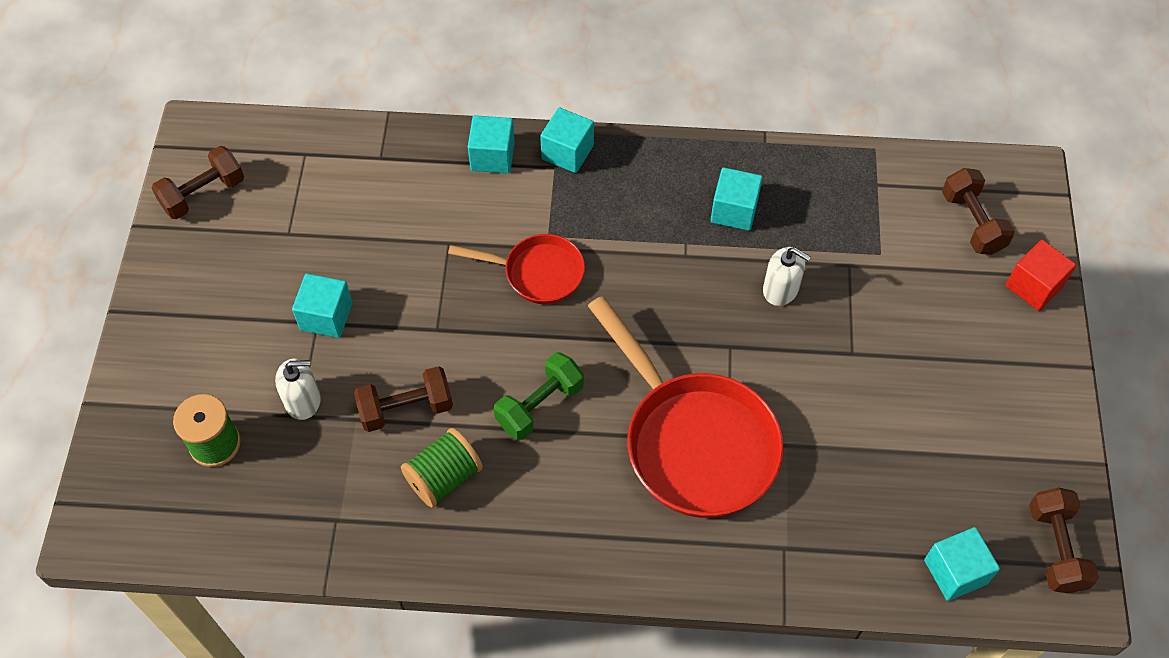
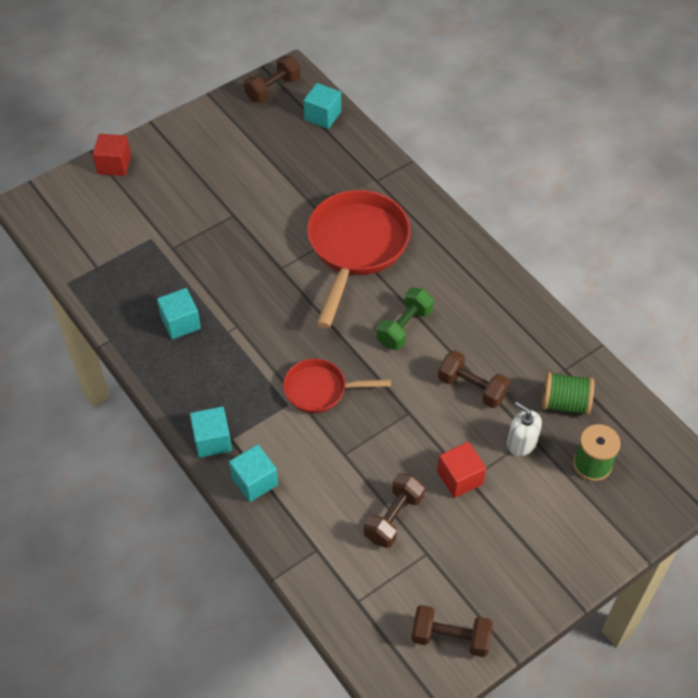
camera: 130 degrees left, 5 degrees down
turquoise cube [292,274,353,338] -> red cube [437,442,486,498]
green spool [401,428,483,508] -> green spool moved to [542,372,594,415]
red pan [448,234,585,304] -> red pan turned 60 degrees counterclockwise [283,359,391,413]
green dumbbell [494,352,584,440] -> green dumbbell turned 60 degrees counterclockwise [376,287,434,350]
white soap dispenser [763,247,811,306] -> none
brown dumbbell [942,168,1015,255] -> brown dumbbell moved to [364,473,425,548]

